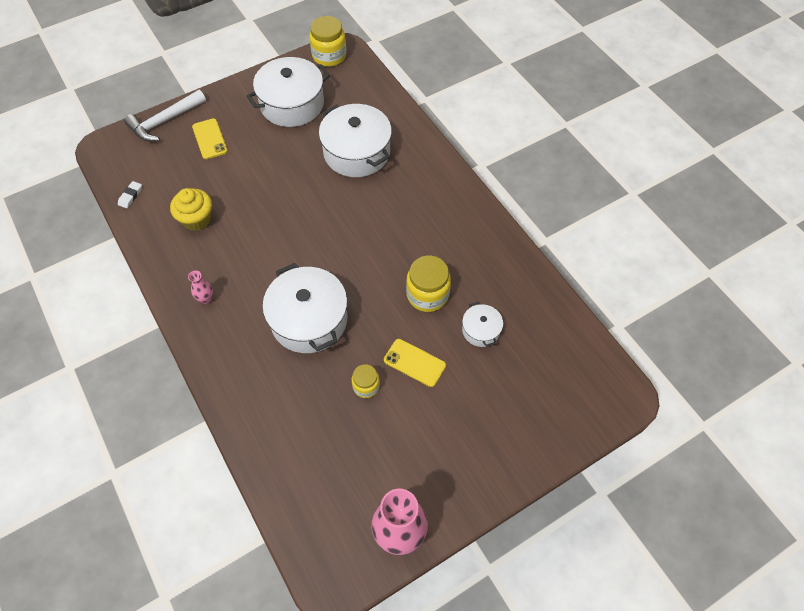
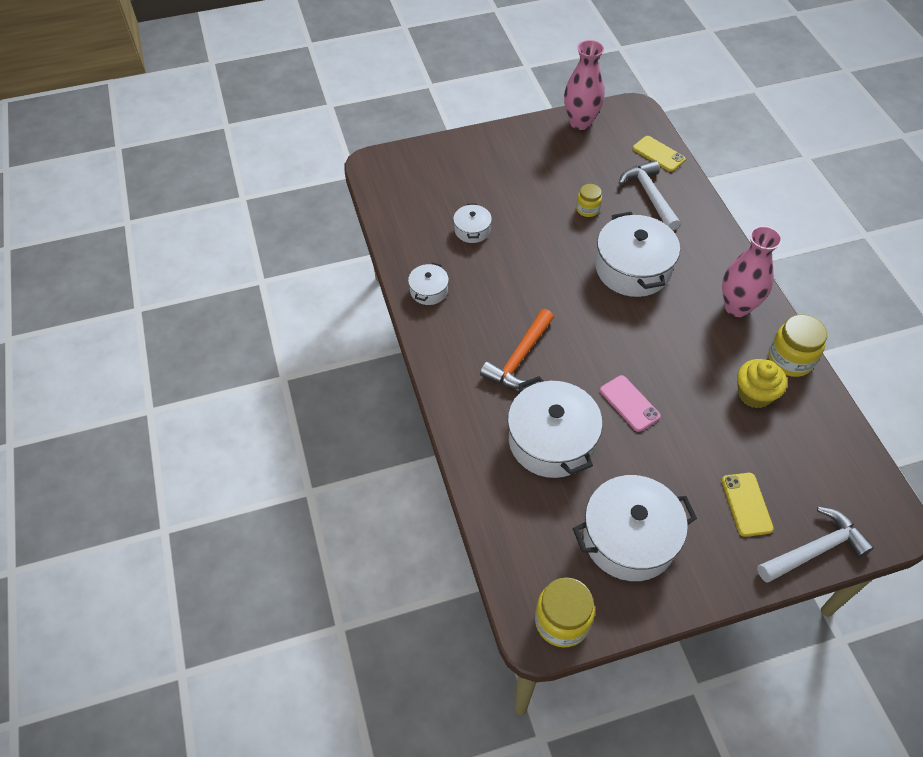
camera: 165 degrees left, 5 degrees down
white eraser [118,181,142,208] -> none
pink vase [188,271,213,304] -> pink vase [722,226,782,317], size x2.21
yellow phone [384,339,446,387] -> yellow phone moved to [633,136,686,172]
yellow jar [406,256,451,312] -> yellow jar moved to [768,314,827,377]
none -> white pot [408,263,449,305]
none -> orange hammer [480,309,554,389]
none -> pink phone [600,375,661,432]
none -> white hammer [619,160,680,230]

